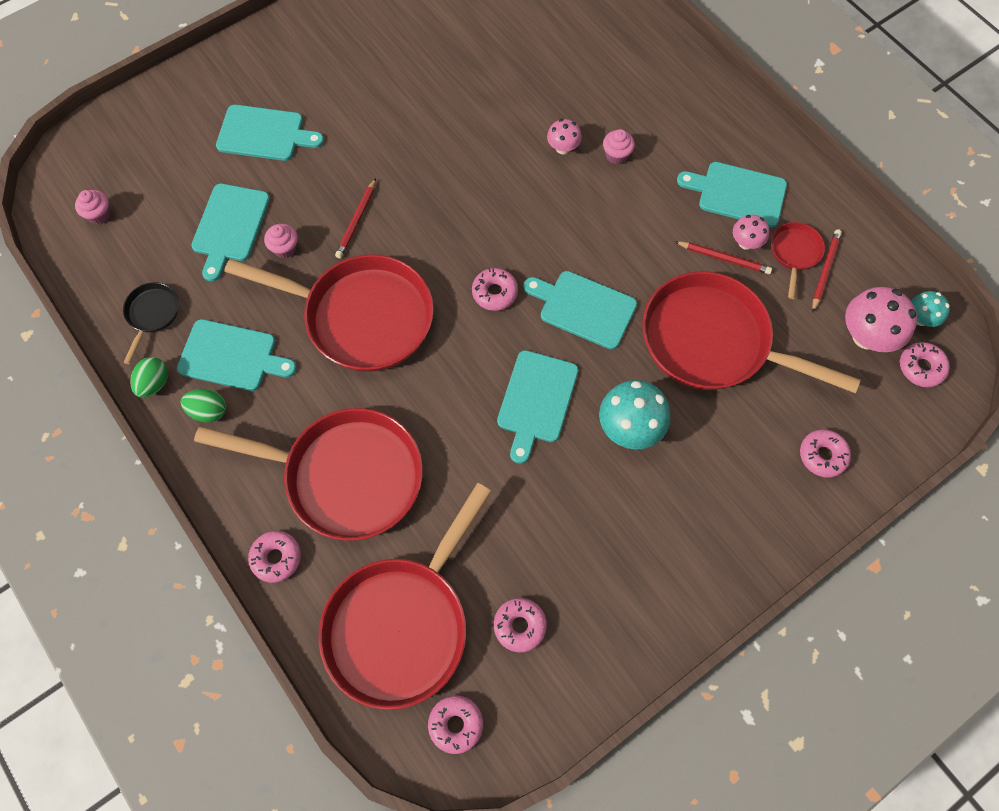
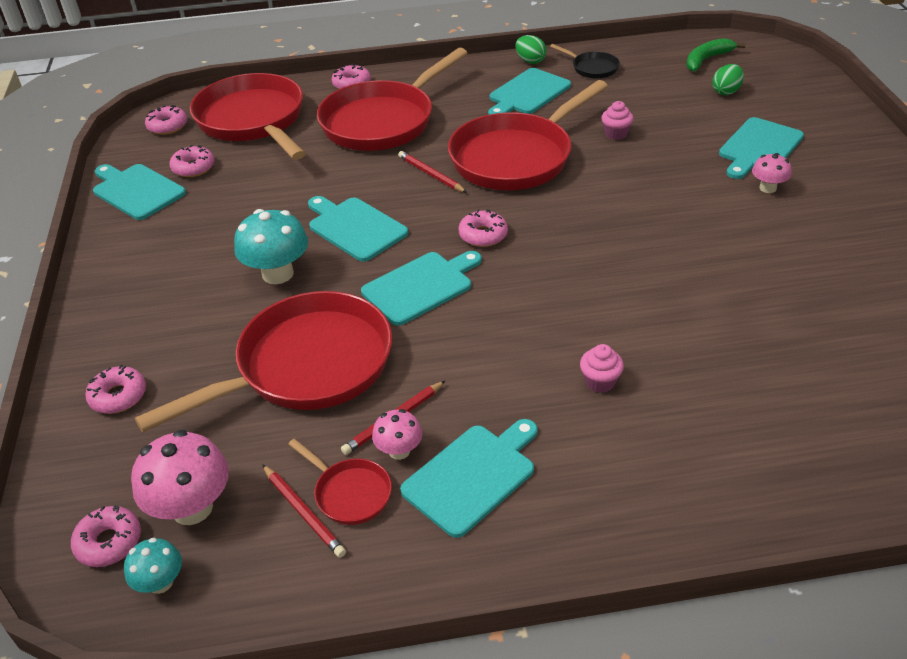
camera: 120 degrees right, 25 degrees down
pink cupcake [75,190,111,224] -> green banana [686,38,746,72]
green egg [181,389,226,423] -> green egg moved to [712,64,744,95]
turquoise cutting board [191,184,270,281] -> turquoise cutting board moved to [93,164,186,220]
red pencil [335,178,376,258] -> red pencil moved to [398,151,467,193]
pink mushroom [547,119,582,154] -> pink mushroom moved to [752,153,791,193]

